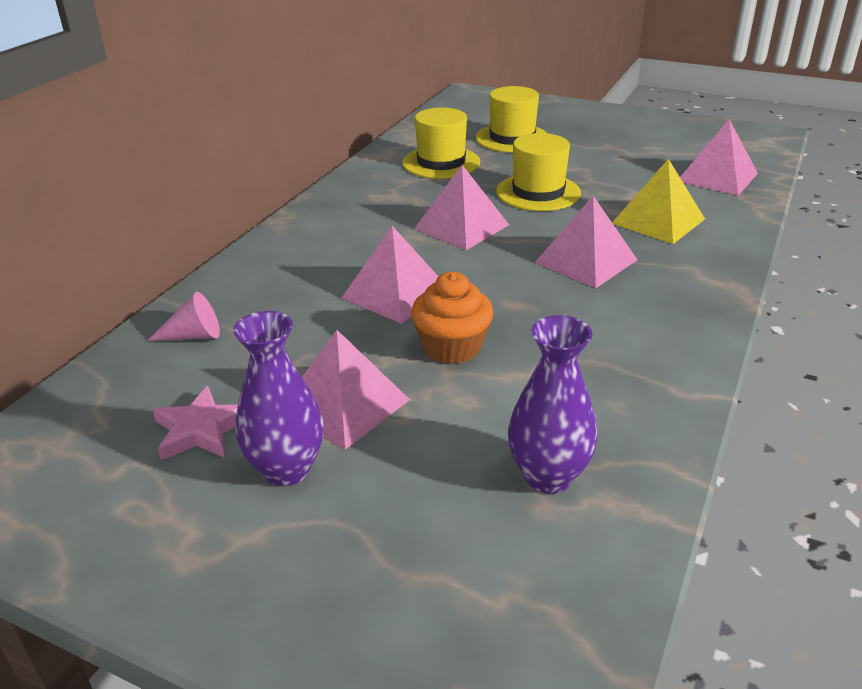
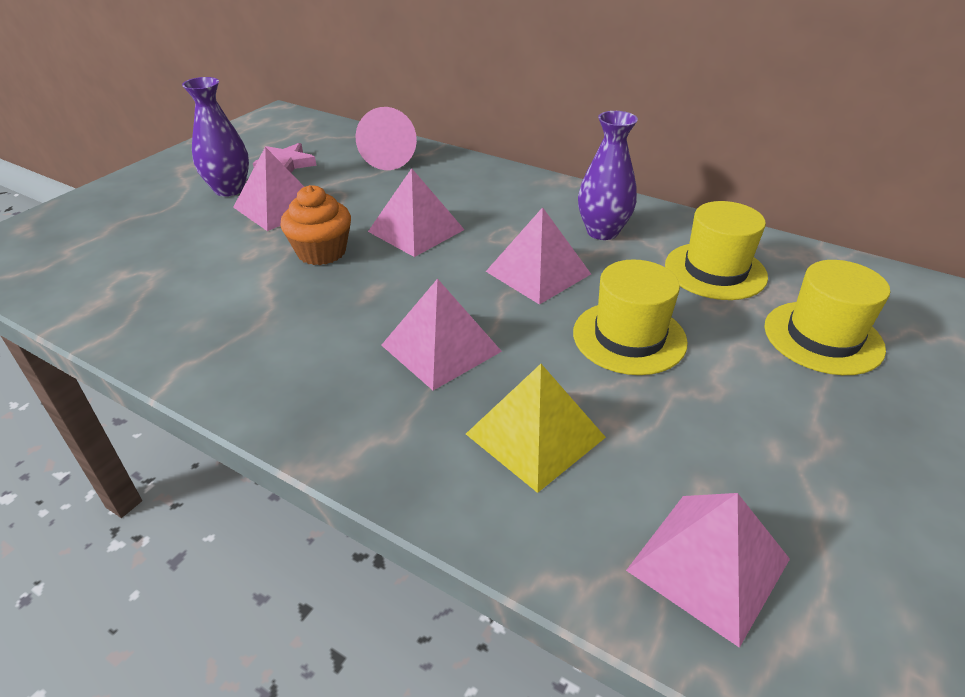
camera: 95 degrees right, 5 degrees up
pink cone [147,292,220,341] -> pink cone [355,107,417,170], size x1.68
purple vase [508,315,598,494] -> purple vase moved to [578,111,638,240]

